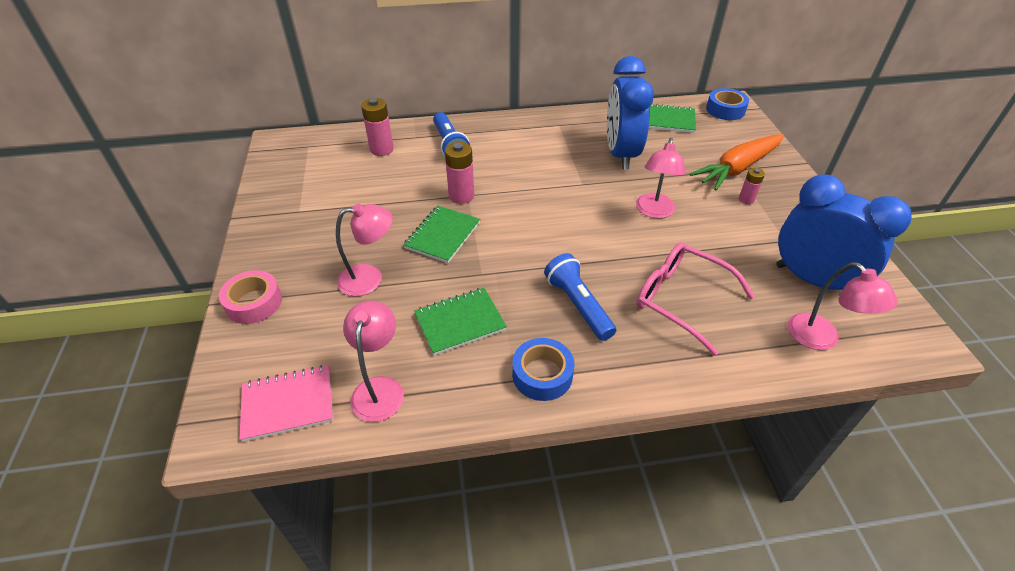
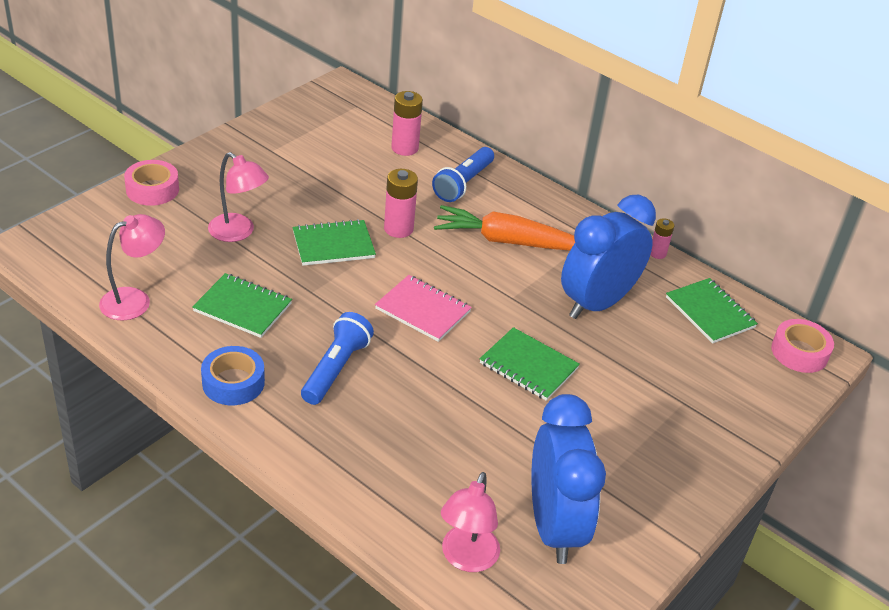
camera: 45 degrees right, 5 degrees down
pink notebook [239,365,333,442] -> pink notebook moved to [375,275,472,342]
pink lamp [636,138,686,218] -> green notebook [480,327,580,401]
pink glasses [636,242,755,355] -> none
orange carrot [690,134,784,190] -> orange carrot moved to [434,205,575,251]
blue tape [706,88,749,120] -> pink tape [771,319,834,373]
pink battery [739,168,765,204] -> pink battery moved to [650,218,674,259]

